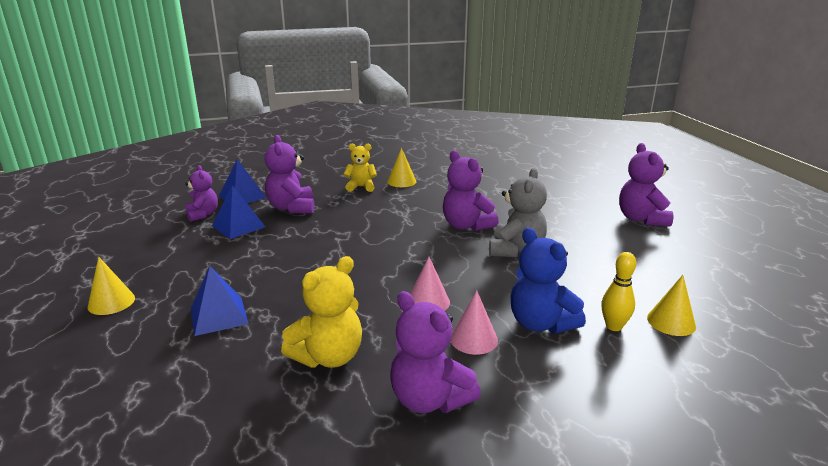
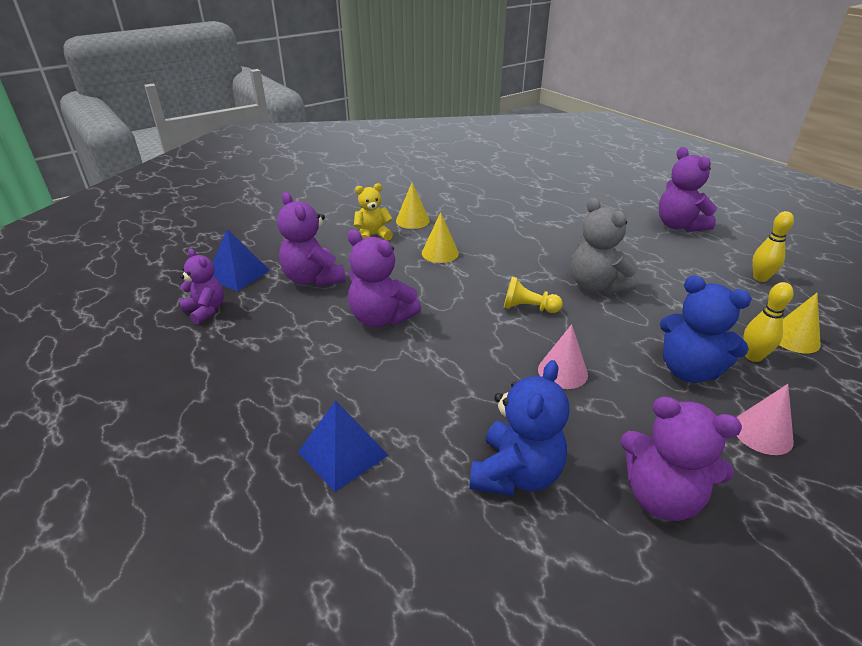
camera: 20 degrees left, 10 degrees up
yellow cone [88,257,135,315] -> yellow cone moved to [422,212,459,263]
blue pyramid [212,185,265,239] -> none
yellow teddy bear [281,256,362,368] -> blue teddy bear [469,360,569,496]
purple teddy bear [443,150,499,231] -> purple teddy bear moved to [347,230,421,327]
pink cone [451,291,498,355] -> pink cone moved to [736,384,794,455]
grey teddy bear [489,168,547,257] -> grey teddy bear turned 150 degrees clockwise [572,198,638,294]
none -> yellow pawn [504,277,563,313]
none -> yellow bowling pin [752,211,794,282]

